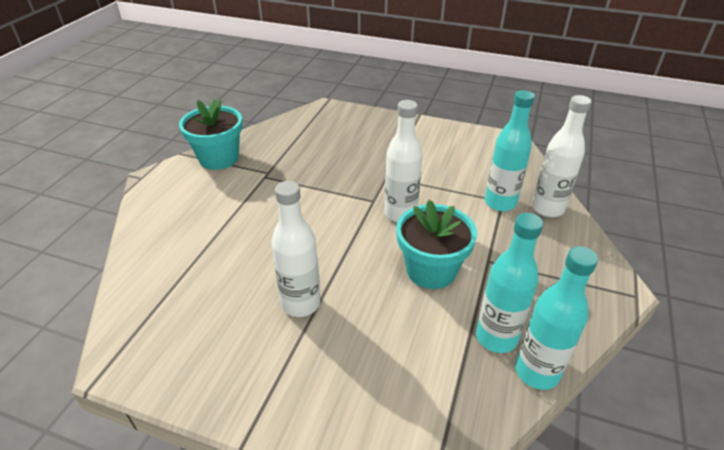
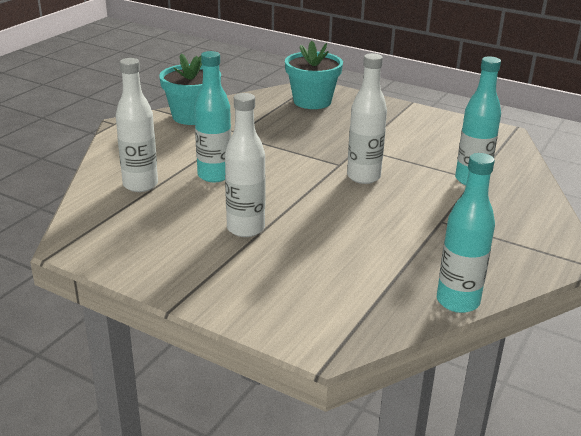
camera: 10 degrees right, 10 degrees down
turquoise flower pot [396,200,477,289] -> turquoise flower pot moved to [285,41,343,109]
turquoise bottle [476,213,543,353] -> turquoise bottle moved to [194,51,231,182]
white bottle [532,95,591,217] -> white bottle moved to [116,58,158,192]

